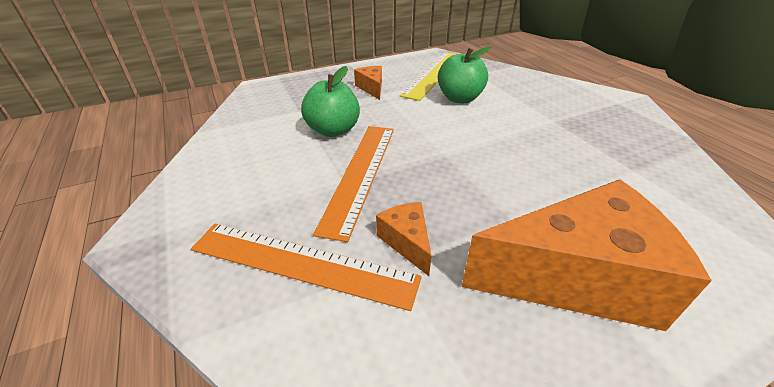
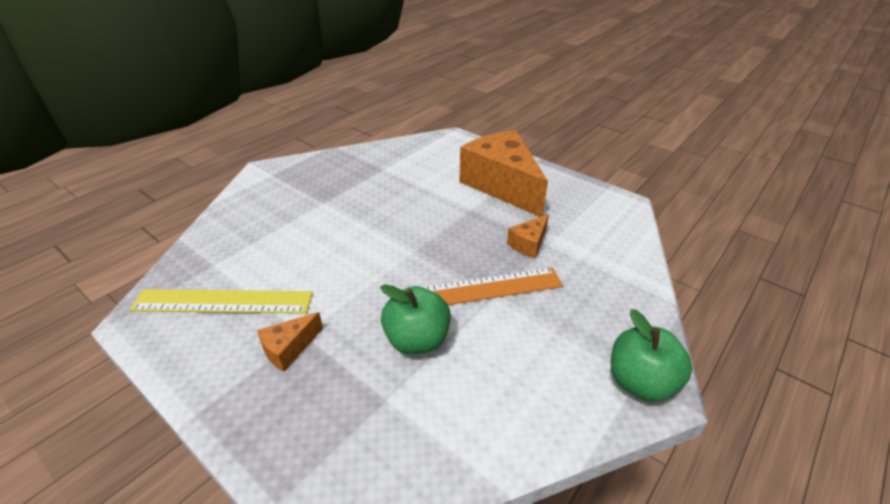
camera: 115 degrees left, 0 degrees up
orange ruler [191,224,422,311] -> none
green apple [438,47,491,103] -> green apple moved to [611,309,692,402]

